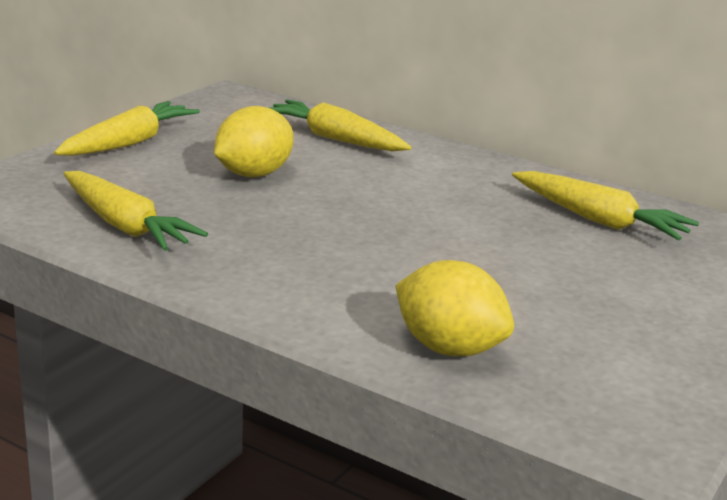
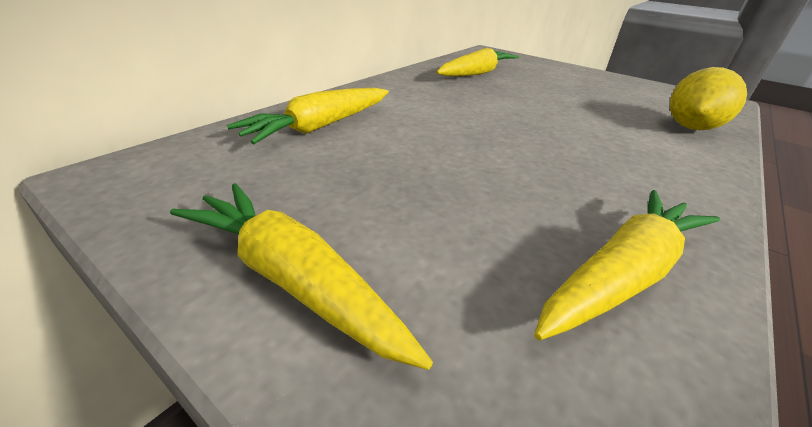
camera: 85 degrees left, 10 degrees up
yellow lemon [214,106,294,177] -> none

